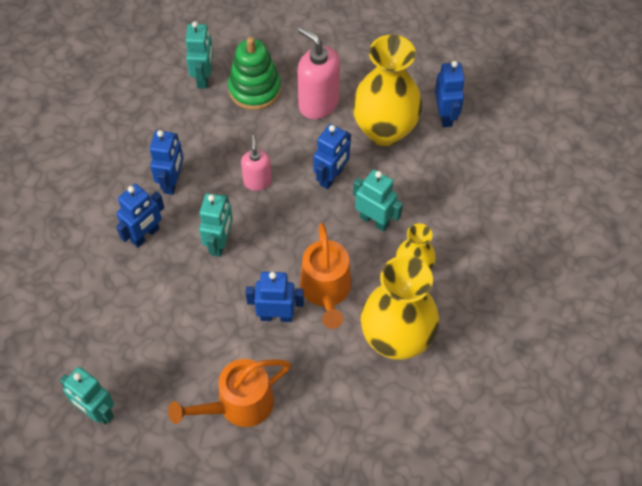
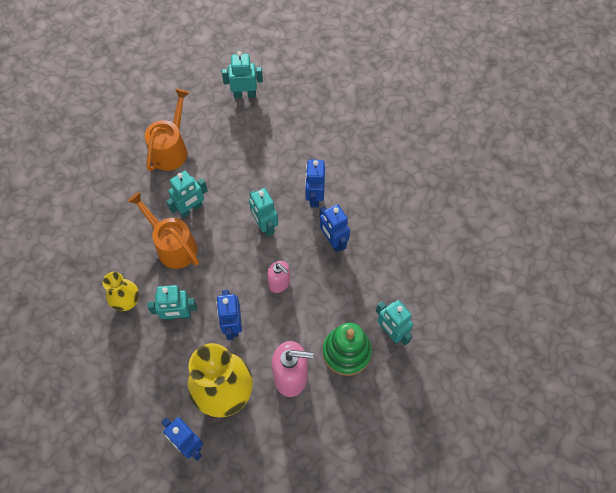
camera: 140 degrees right, 5 degrees up
blue robot [246,272,304,322] -> turquoise robot [166,171,208,218]
yellow vase [361,255,439,360] -> none

